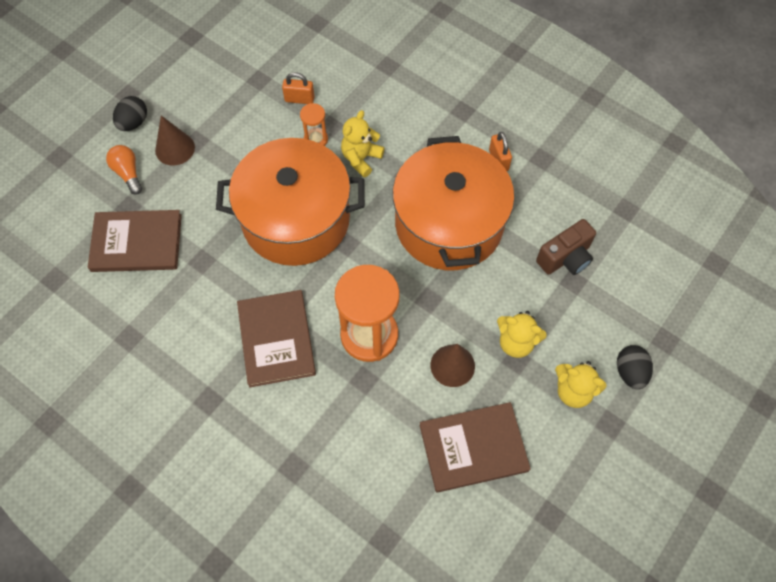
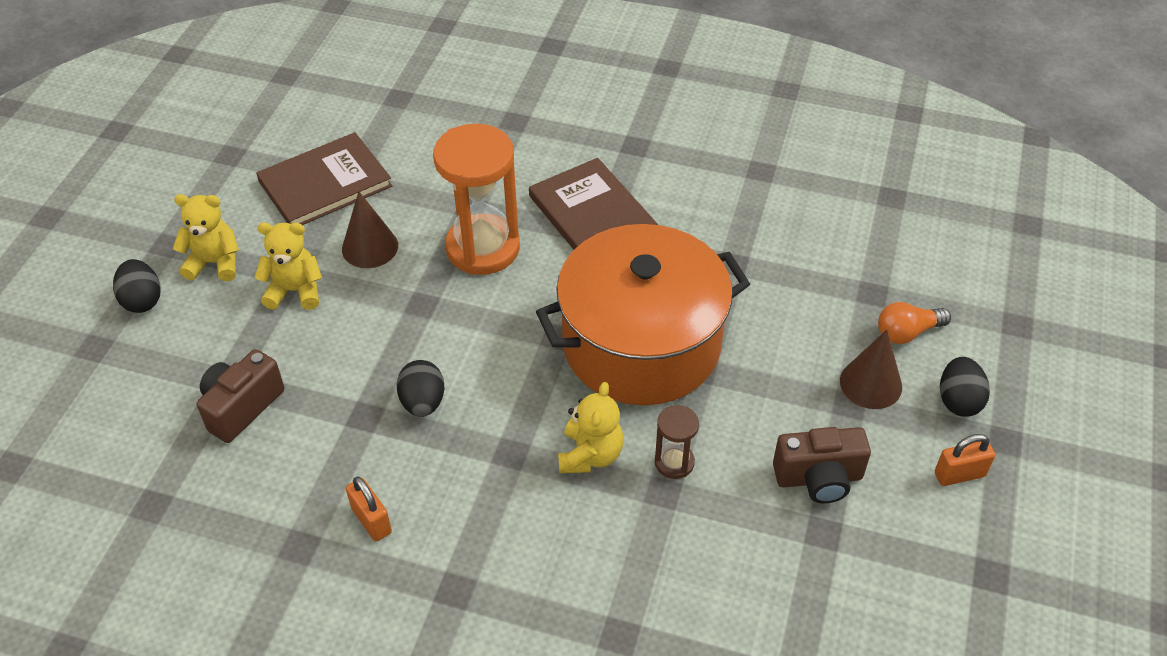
camera: 160 degrees right, 15 degrees down
brown book [88,210,182,272] -> none
orange light bulb [106,145,142,195] -> orange light bulb turned 120 degrees clockwise [878,302,951,344]
orange padlock [282,72,315,104] -> orange padlock moved to [935,434,995,486]
orange hourglass [300,103,328,146] -> brown hourglass [655,405,699,479]
orange pot [393,136,515,270] -> black egg [397,360,445,417]
none -> brown camera [773,427,871,503]

